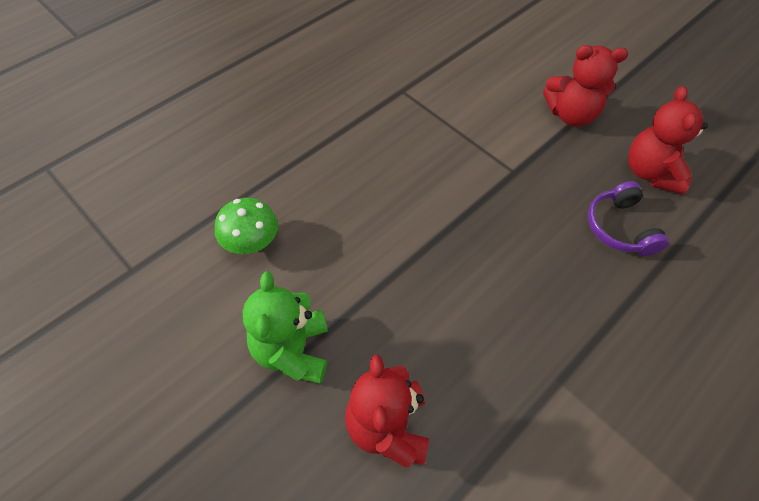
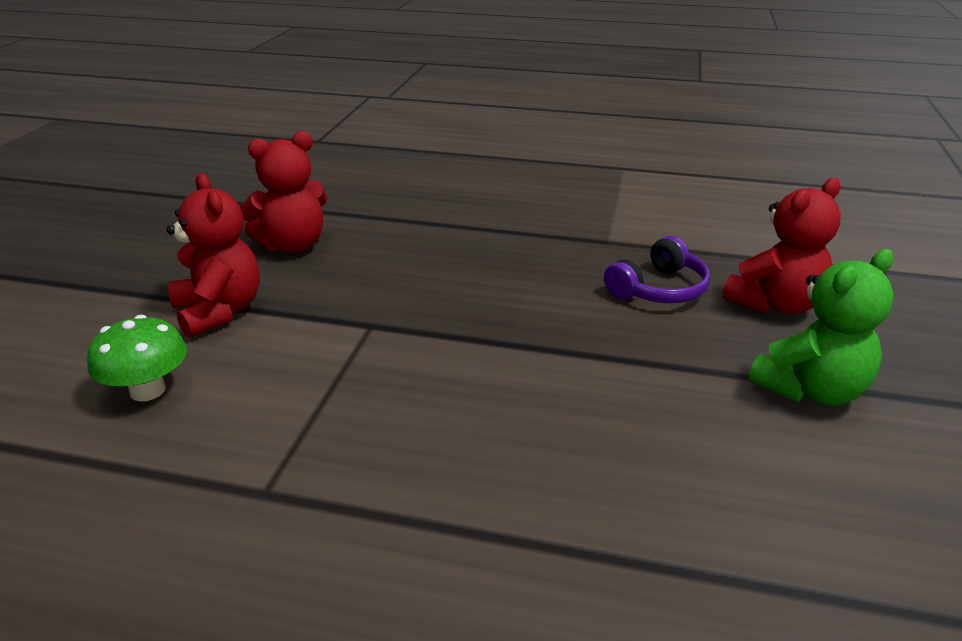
camera: 120 degrees left, 25 degrees down
green mushroom [215,198,278,254] -> green mushroom moved to [87,315,187,401]
purple headphones [588,181,669,256] -> purple headphones moved to [604,236,710,303]

